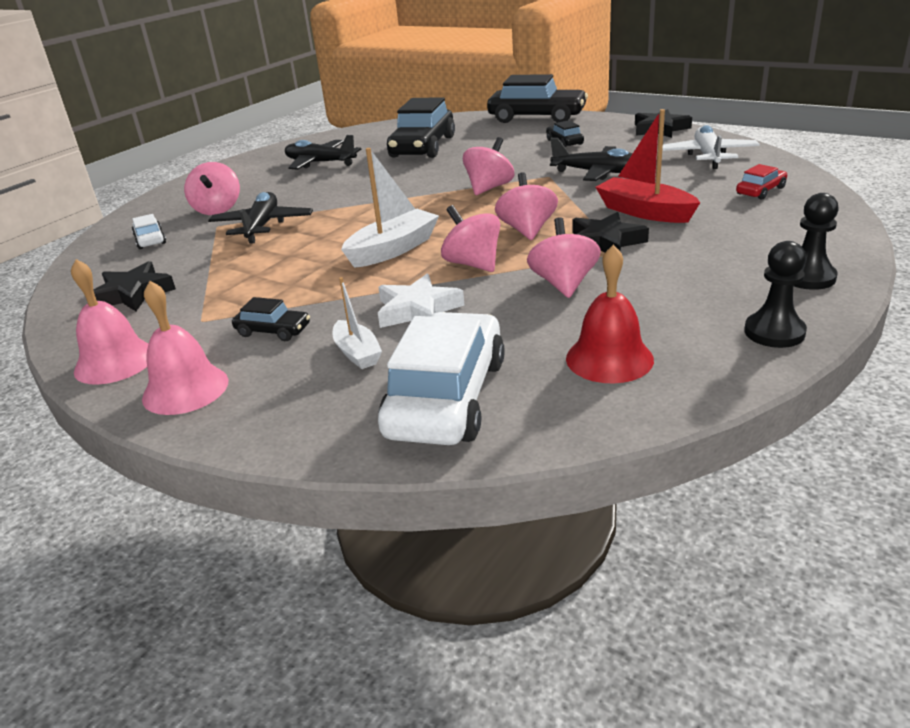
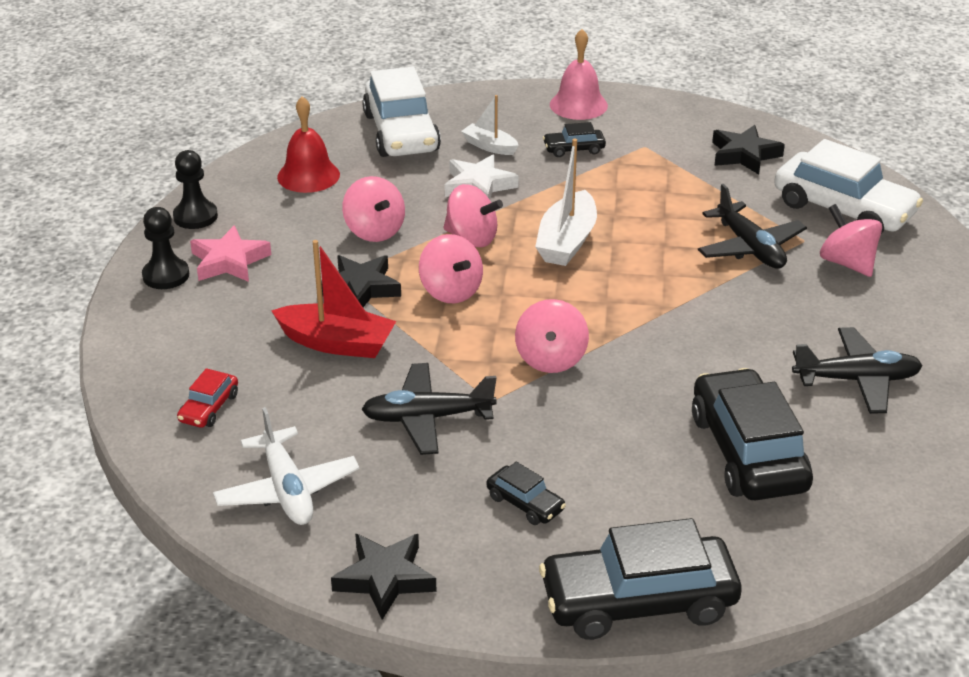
camera: 150 degrees right, 5 degrees up
pink bell [71,259,149,385] -> none
white car [132,214,166,249] -> white car [774,139,923,233], size x2.18
none -> pink star [190,225,271,282]

